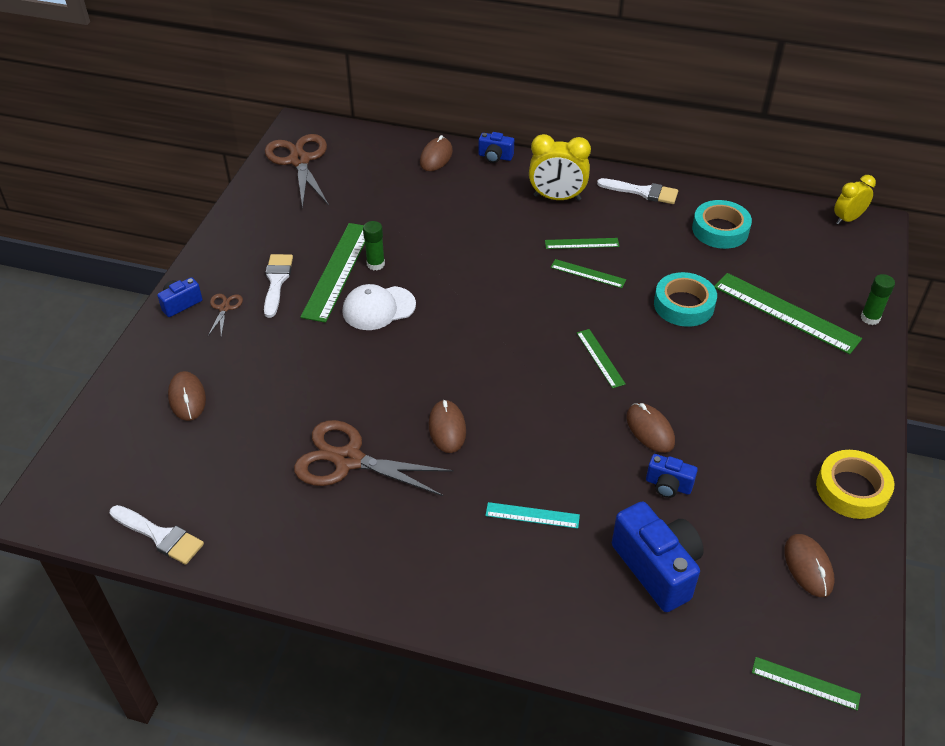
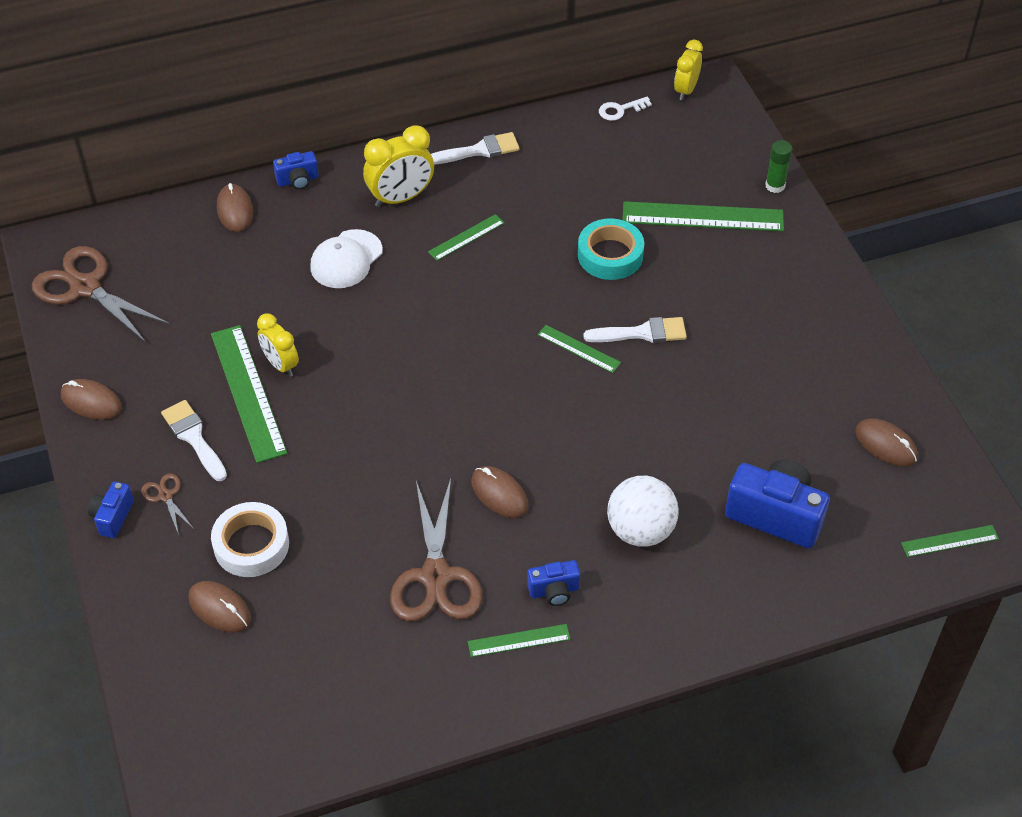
camera: 35 degrees left, 5 degrees up
white brush [110,505,204,565] -> white brush moved to [583,317,687,343]
brown scissors [294,420,454,496] -> brown scissors turned 75 degrees counterclockwise [390,478,482,621]
white cap [342,284,416,330] -> white cap moved to [310,229,383,288]
green glue stick [363,221,385,270] -> yellow clock [257,313,299,376]
turquoise ruler [485,502,580,529] -> white ball [607,476,679,547]
green ruler [550,259,626,288] -> green ruler moved to [468,624,570,657]
brown mouse [626,403,675,453] -> brown mouse moved to [61,379,122,420]
blue camera [646,454,698,498] -> blue camera moved to [527,560,580,606]
turquoise tape [692,200,752,249] -> none
yellow tape [816,450,894,519] -> none
none -> white tape [211,502,289,577]
none -> white key [599,97,652,121]

